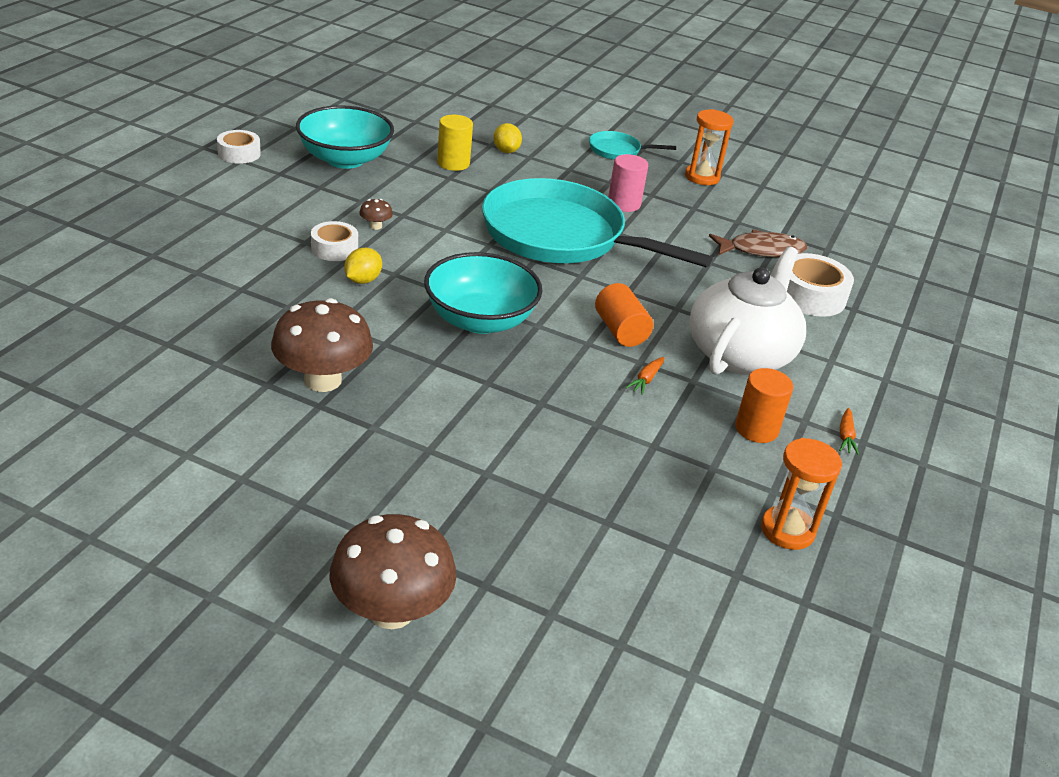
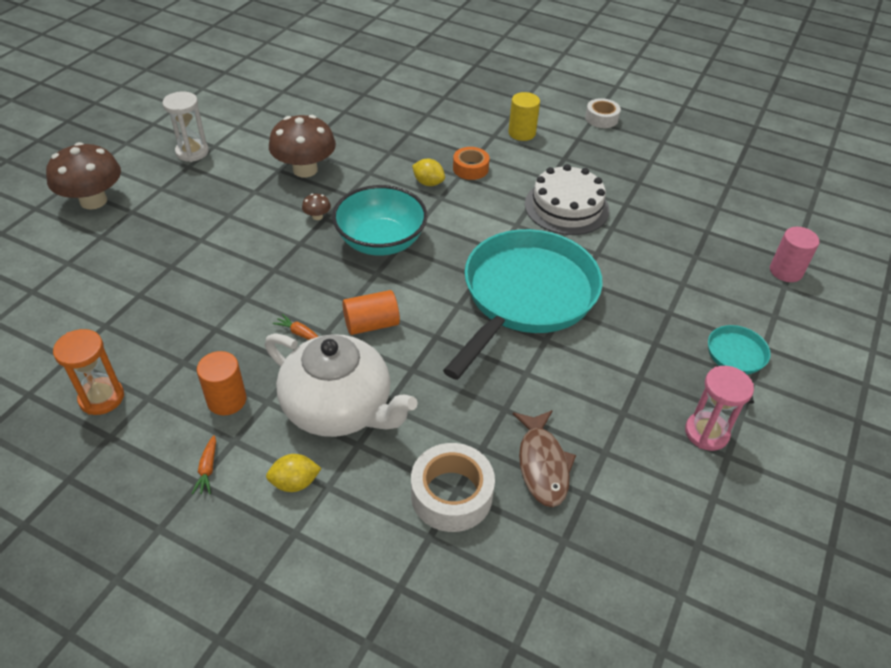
camera: 95 degrees right, 10 degrees up
turquoise bowl [296,105,394,169] -> none
white tape [311,221,358,261] -> orange tape [453,147,490,180]
brown mushroom [359,199,393,230] -> brown mushroom moved to [302,194,331,220]
yellow cylinder [437,115,473,171] -> yellow cylinder moved to [508,92,540,141]
yellow lemon [493,123,522,153] -> yellow lemon moved to [266,454,322,492]
pink cylinder [608,154,648,212] -> pink cylinder moved to [770,227,819,282]
orange hourglass [685,109,734,185] -> pink hourglass [685,366,754,451]
orange carrot [839,408,859,455] -> orange carrot turned 105 degrees counterclockwise [192,435,216,494]
none -> white hourglass [163,91,209,162]
none -> white cake [525,164,609,235]

